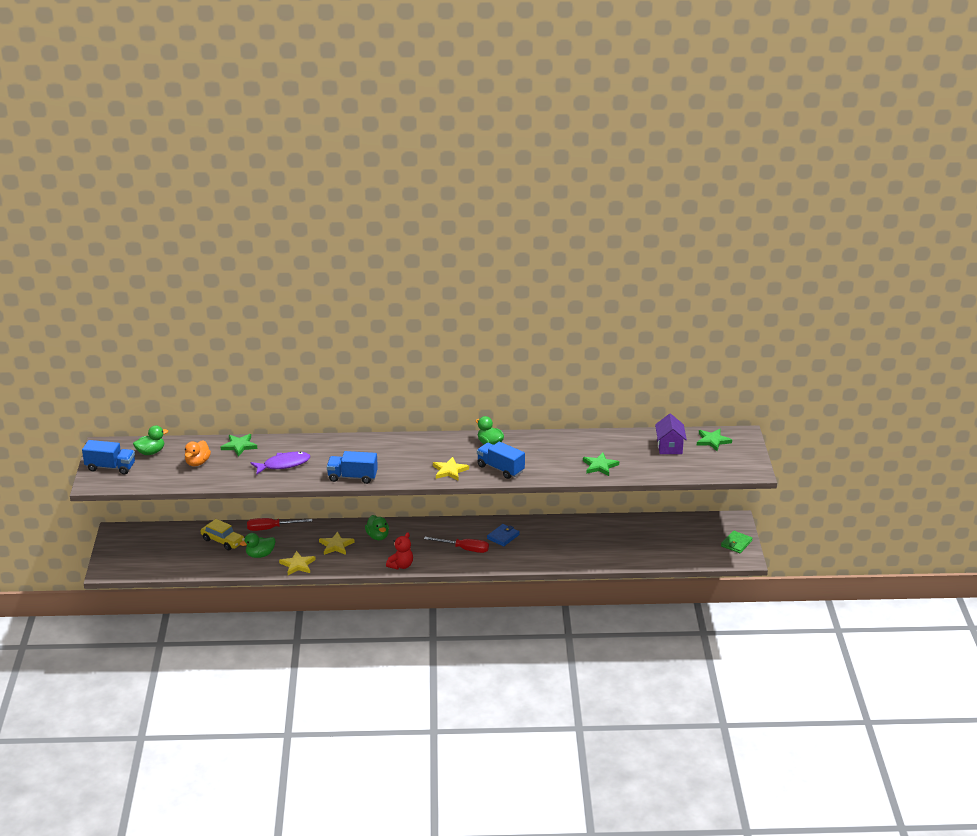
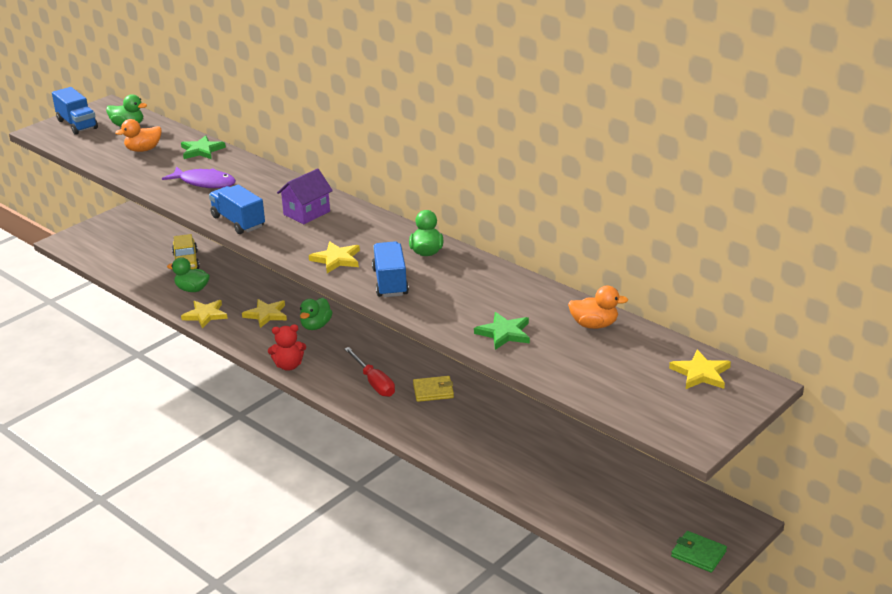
camera: 45 degrees right, 0 degrees up
red screwdriver [247,518,312,531] -> none
blue wallet [487,524,520,546] -> yellow wallet [413,376,454,402]
purple house [655,413,687,454] -> purple house moved to [277,168,333,224]
green star [697,429,732,451] -> yellow star [669,350,731,389]
green wallet [721,531,753,553] -> green wallet turned 45 degrees clockwise [671,531,727,573]
none -> orange duck [568,286,628,329]

